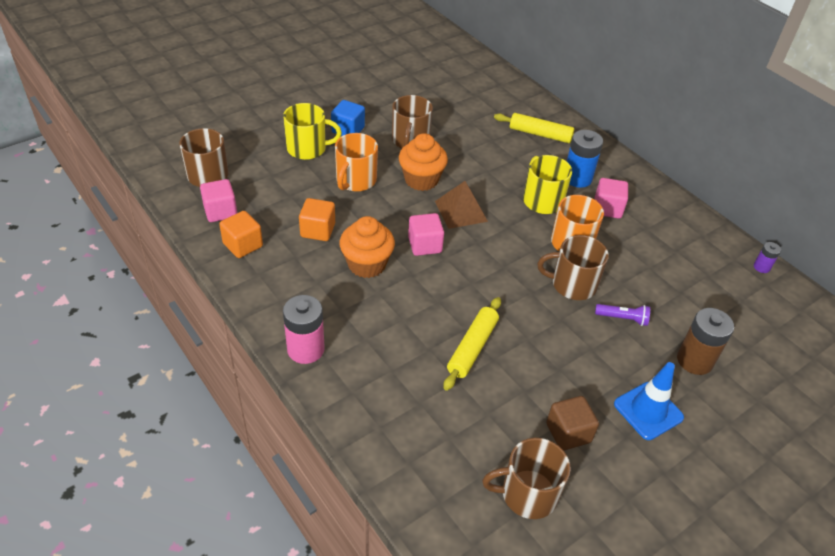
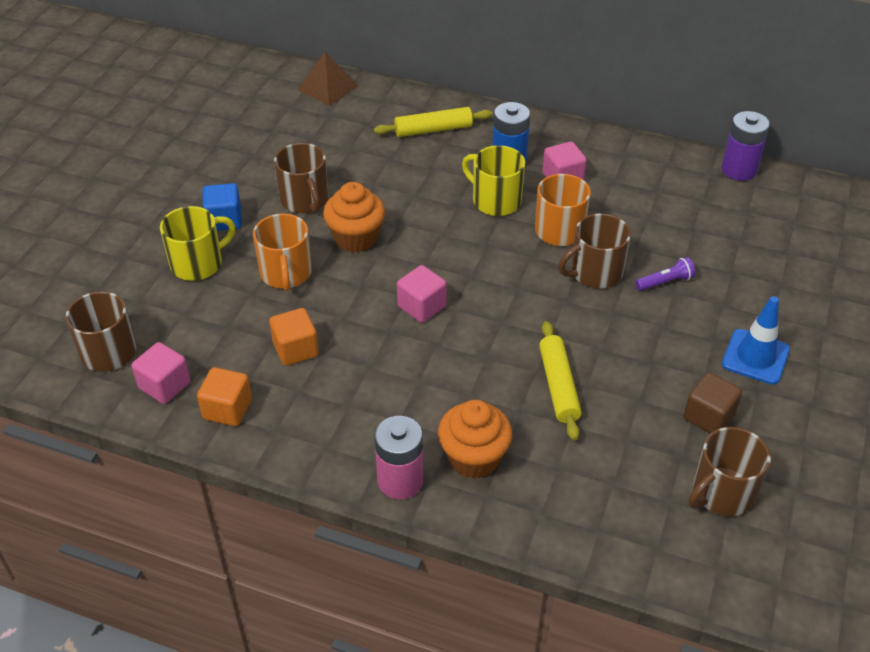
camera: 30 degrees left, 0 degrees up
orange cupcake [339,216,395,278] -> orange cupcake moved to [438,400,513,479]
brown pyramid [435,181,488,229] -> brown pyramid moved to [297,52,358,106]
brown battery [677,308,734,375] -> none
purple battery [754,242,781,273] -> purple battery [721,111,770,181], size x1.94

